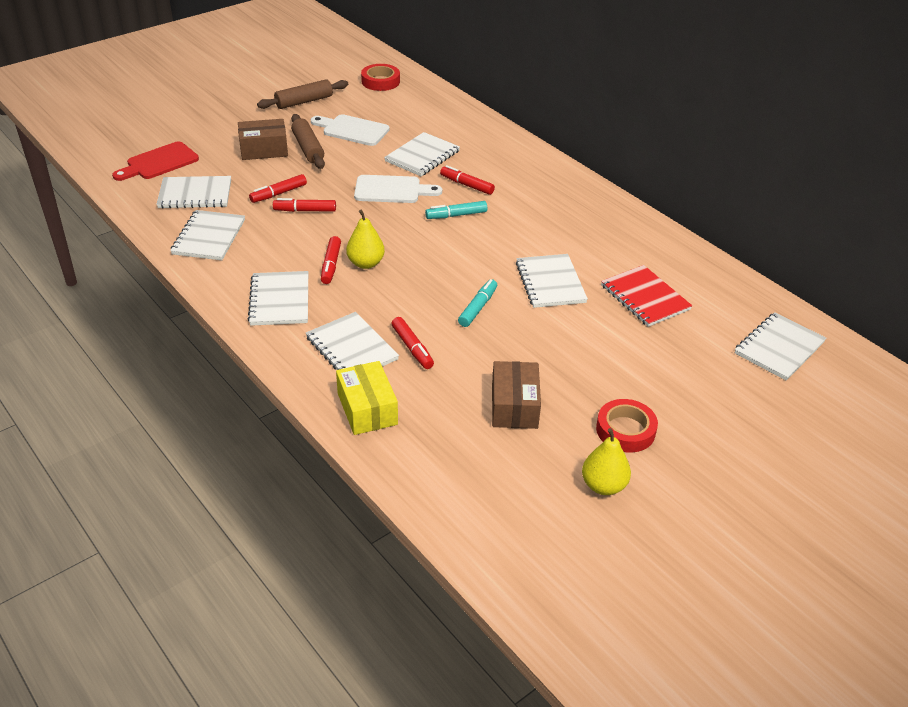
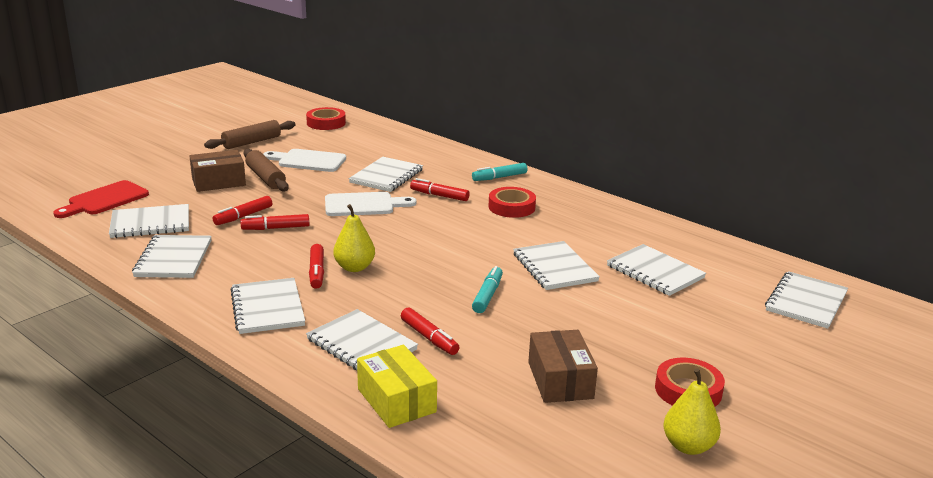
camera: 10 degrees left, 15 degrees down
turquoise marker [425,201,487,219] -> turquoise marker moved to [472,163,527,181]
red notebook [601,265,692,327] -> white notebook [607,244,706,296]
none -> red tape [488,187,536,218]

